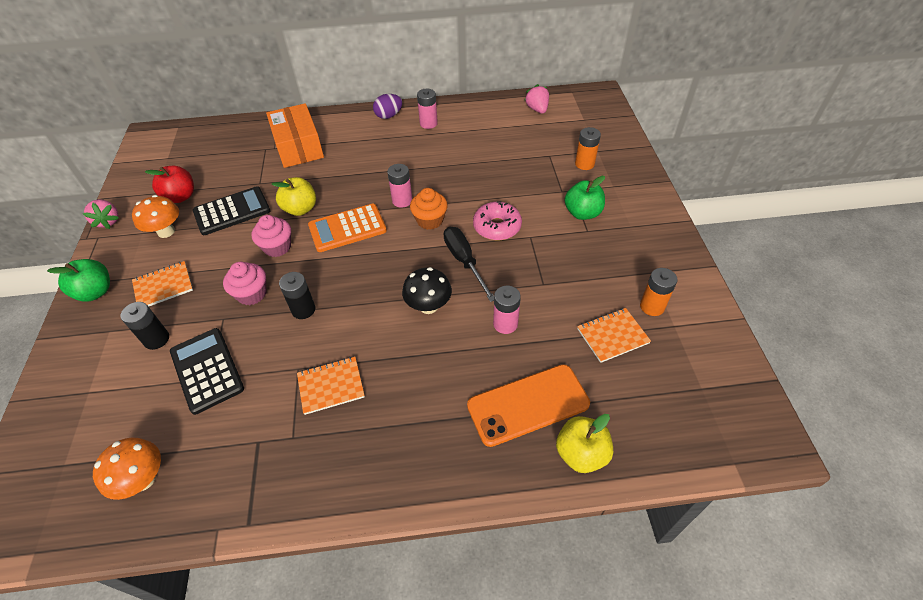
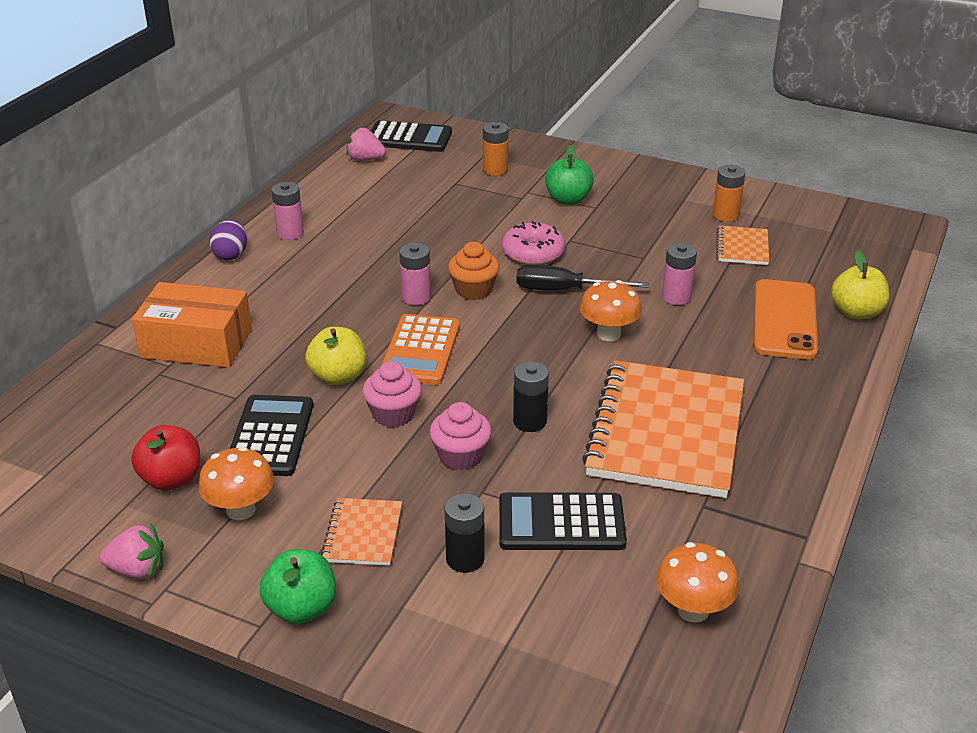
camera: 60 degrees left, 15 degrees down
orange notebook [297,357,365,415] -> orange notebook [582,360,744,498], size x2.24
black mushroom [402,267,452,314] -> orange mushroom [580,280,642,341]
none -> black calculator [371,120,452,152]

